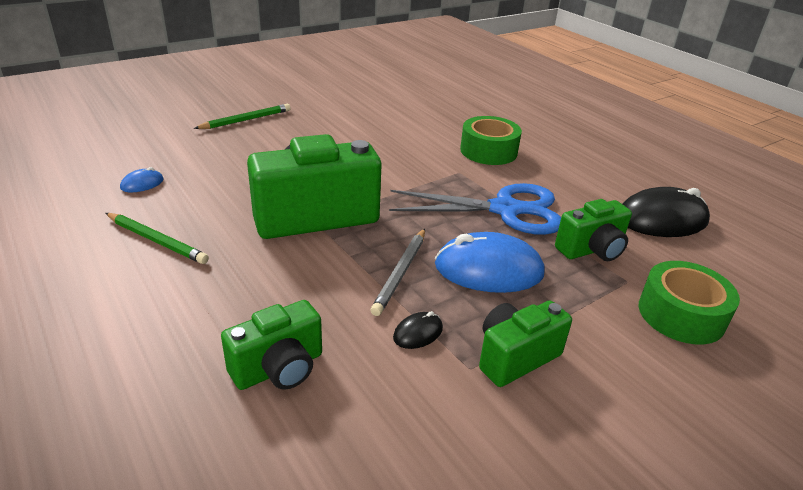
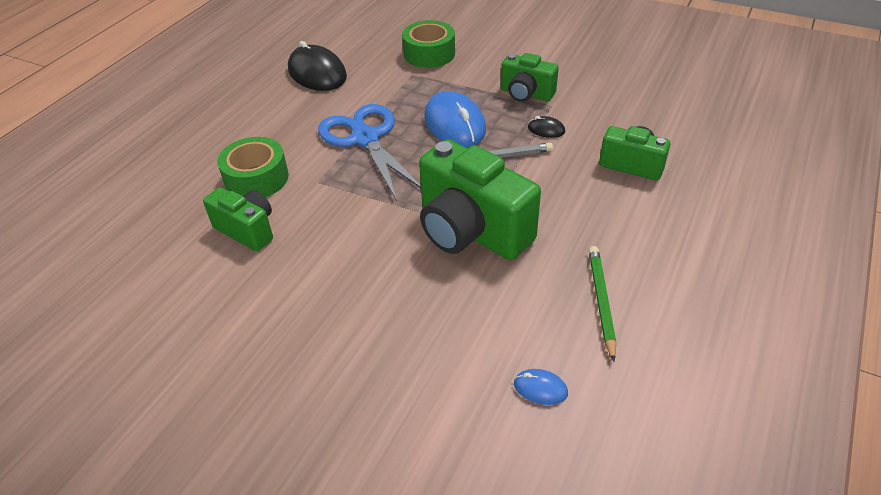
camera: 115 degrees left, 10 degrees up
green pencil [194,104,291,129] -> none
green camera [555,199,632,261] -> green camera moved to [203,187,273,251]

